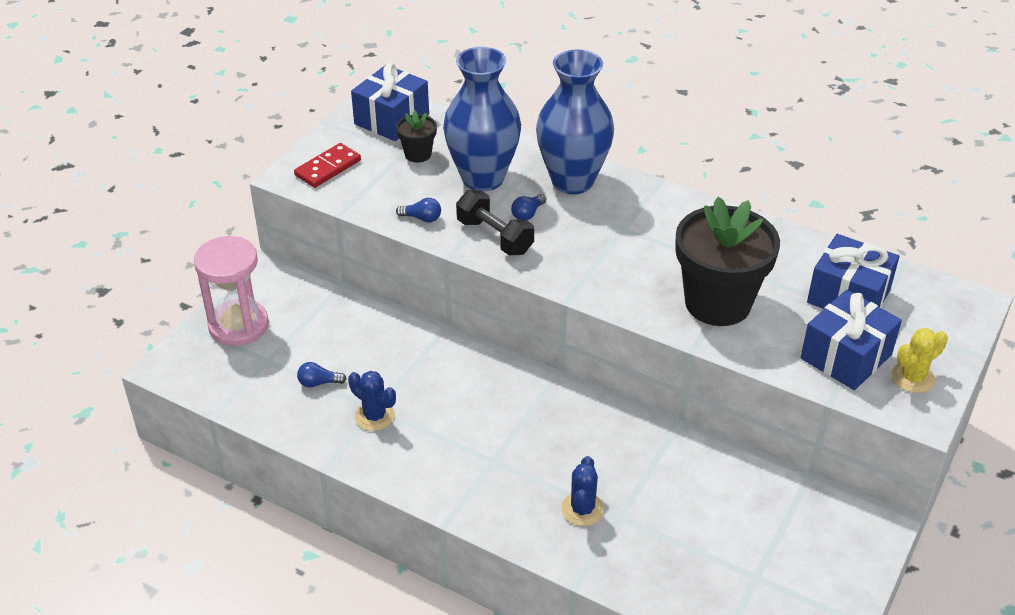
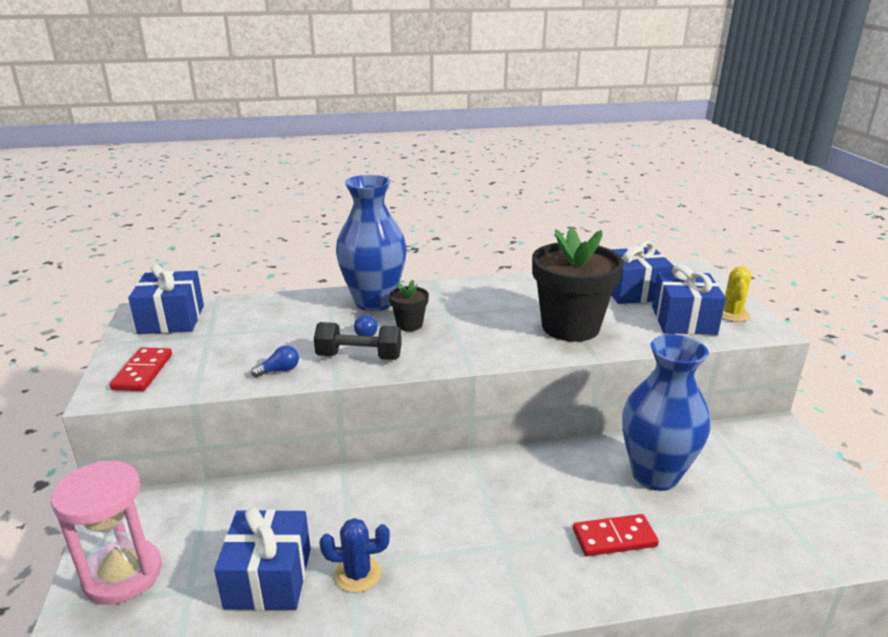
camera: 40 degrees left, 15 degrees down
blue light bulb [297,362,347,388] -> blue gift [214,507,311,610]
black flower pot [396,110,437,163] -> black flower pot moved to [389,280,429,331]
blue vase [443,47,521,191] -> blue vase moved to [622,335,711,491]
blue cactus [561,456,604,526] -> red domino [573,514,659,556]

